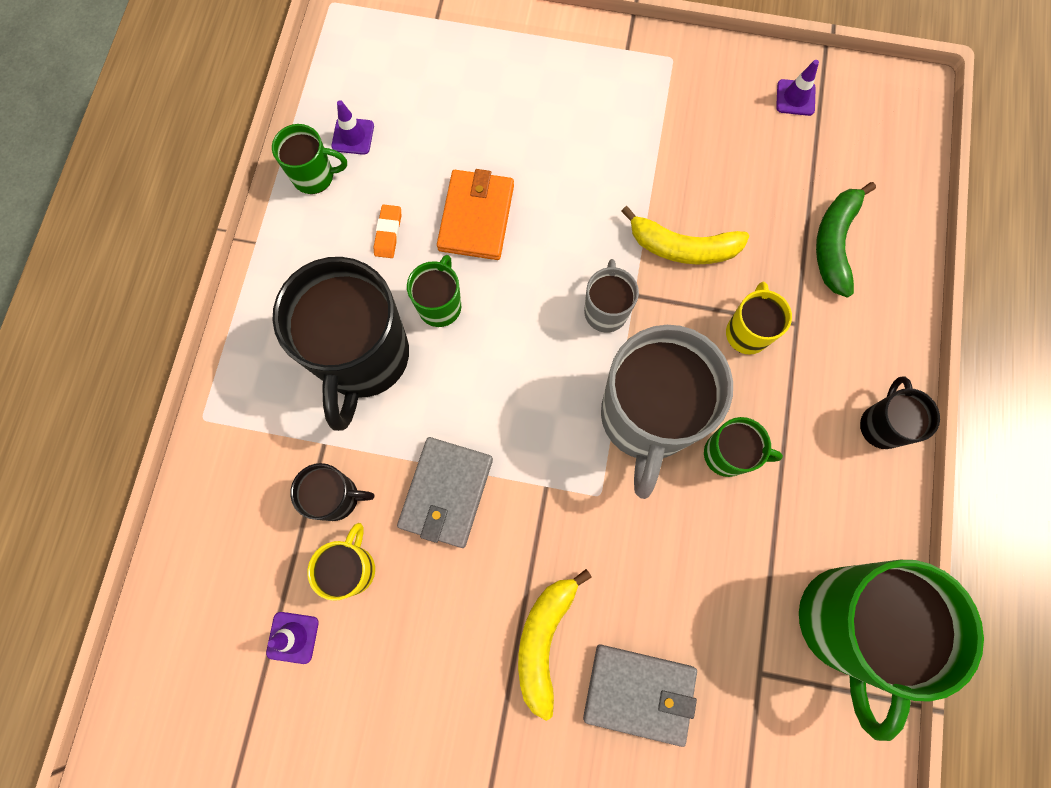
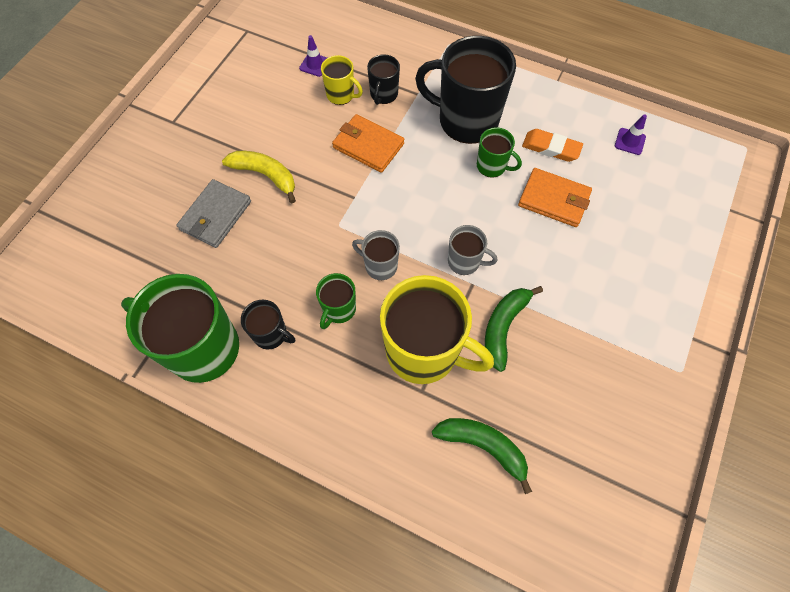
camera: 105 degrees right, 10 degrees down
green mug [272,124,347,194] -> none
orange eraser [374,204,401,258] -> orange eraser [522,129,583,162], size x1.54
grey wallet [397,437,493,548] -> orange wallet [332,114,404,173]
grey mug [601,325,733,499] -> grey mug [352,230,400,280], size x0.48
yellow banana [621,206,749,265] -> green banana [485,286,543,372]
yellow mug [726,282,792,355] -> yellow mug [380,275,494,384], size x2.07
purple traffic cone [776,60,819,116] -> none
black mug [860,376,940,449] -> black mug moved to [241,300,295,349]

